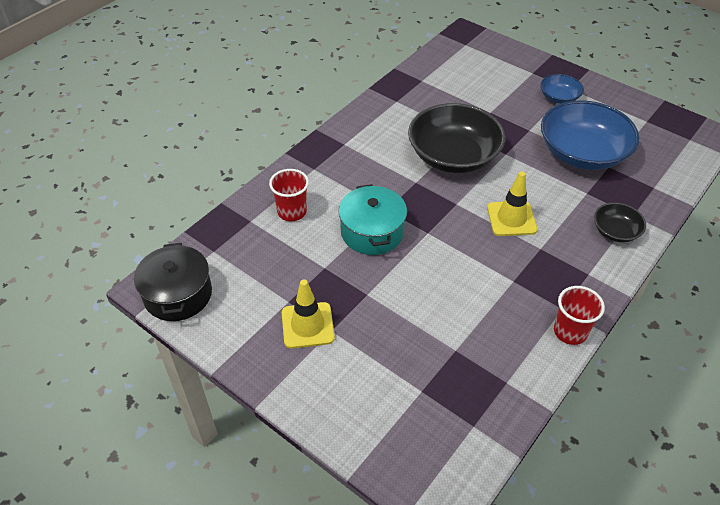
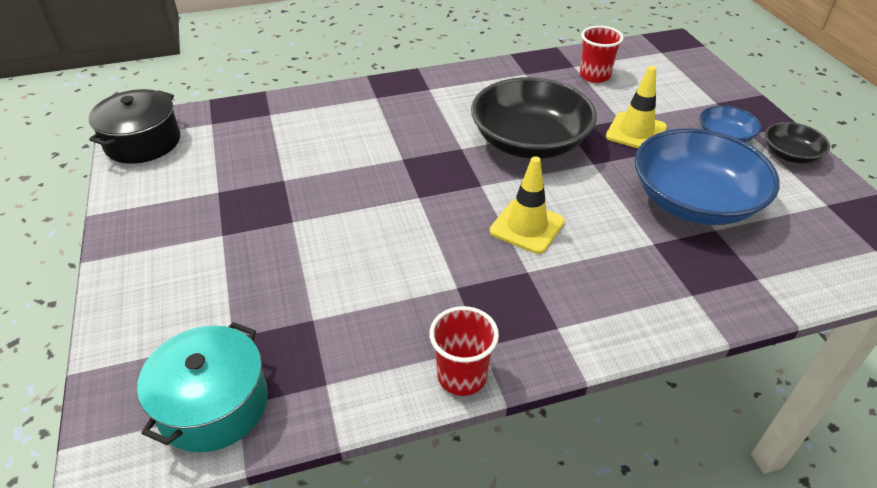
camera: 35 degrees right, 5 degrees down
red cup [269,169,309,221] -> red cup moved to [580,26,624,83]
yellow traffic cone [282,279,335,349] -> yellow traffic cone moved to [606,66,667,148]
turquoise pot [338,184,407,255] -> turquoise pot moved to [137,322,268,453]
black bowl [594,203,646,242] -> black bowl moved to [765,122,830,163]

